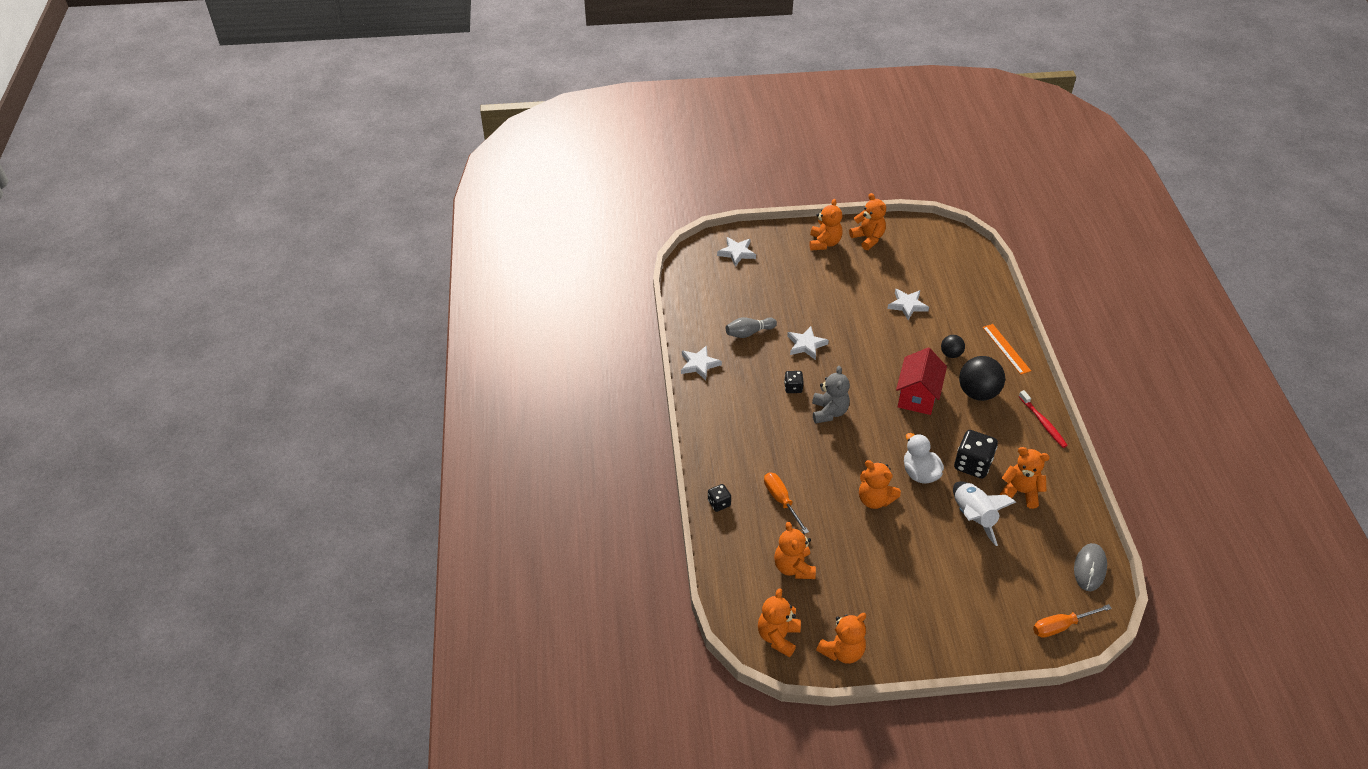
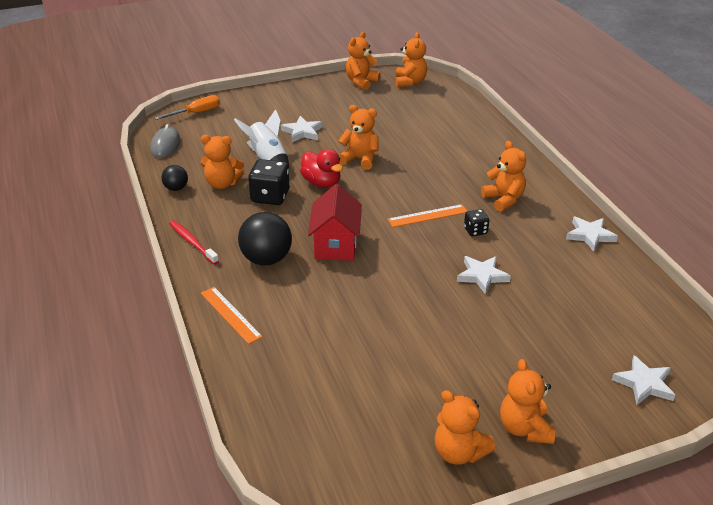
camera: 165 degrees right, 10 degrees down
black dice [708,484,731,512] -> none
grey bowling pin [726,317,777,338] -> none
orange screwdriver [764,472,809,534] -> none
orange teddy bear [774,522,816,579] -> orange teddy bear moved to [481,141,526,212]
grey teddy bear [812,366,850,423] -> orange ruler [388,204,467,227]
white star [887,289,929,320] -> white star moved to [281,116,323,142]
white duck [904,433,944,484] -> red duck [300,149,343,187]
black ball [941,335,965,358] -> black ball moved to [162,165,188,191]

